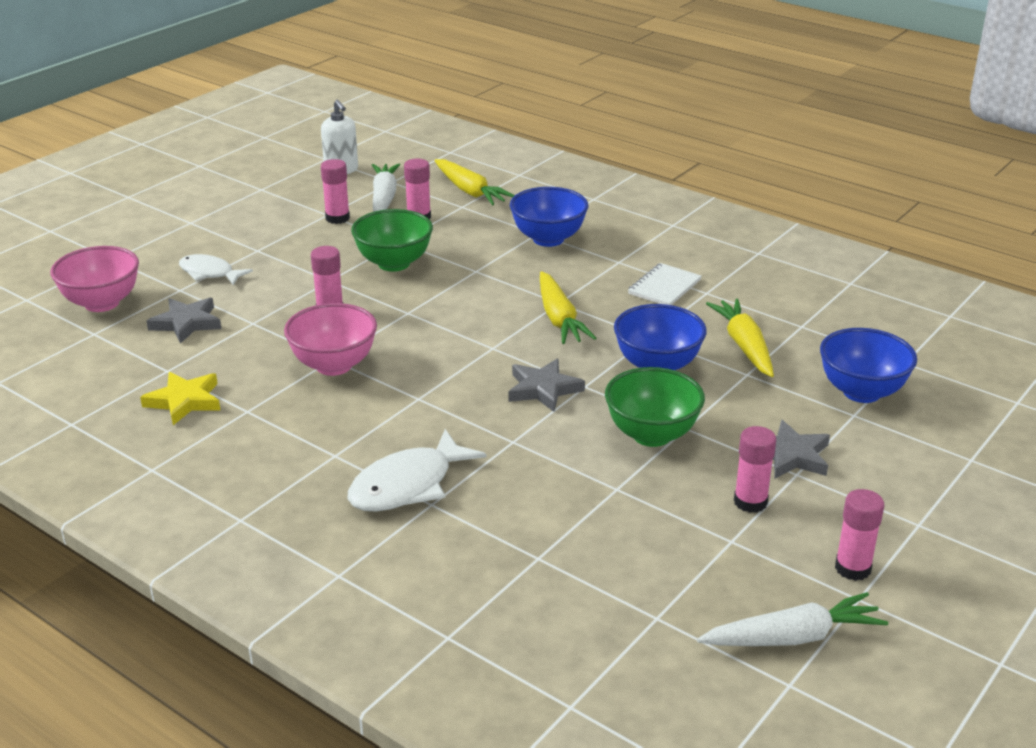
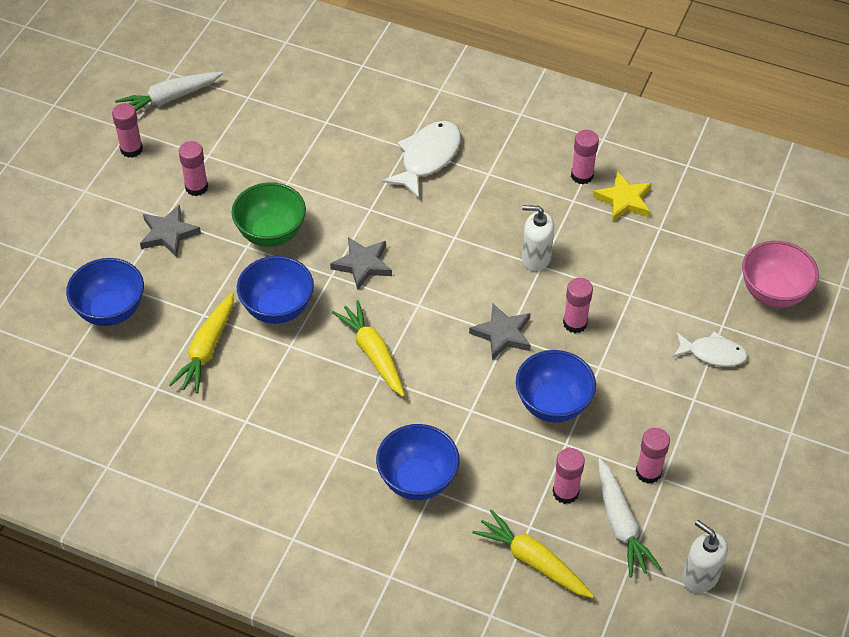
camera: 165 degrees right, 20 degrees up
grey star [146,298,221,344] -> grey star moved to [469,303,531,360]
pink bowl [284,303,377,376] -> white soap dispenser [522,205,554,271]
green bowl [351,209,433,272] -> blue bowl [516,350,596,422]
white notebook [628,263,702,305] -> none
yellow carrot [706,299,774,377] -> yellow carrot turned 45 degrees clockwise [169,293,234,394]
none -> pink glue stick [571,130,599,184]

